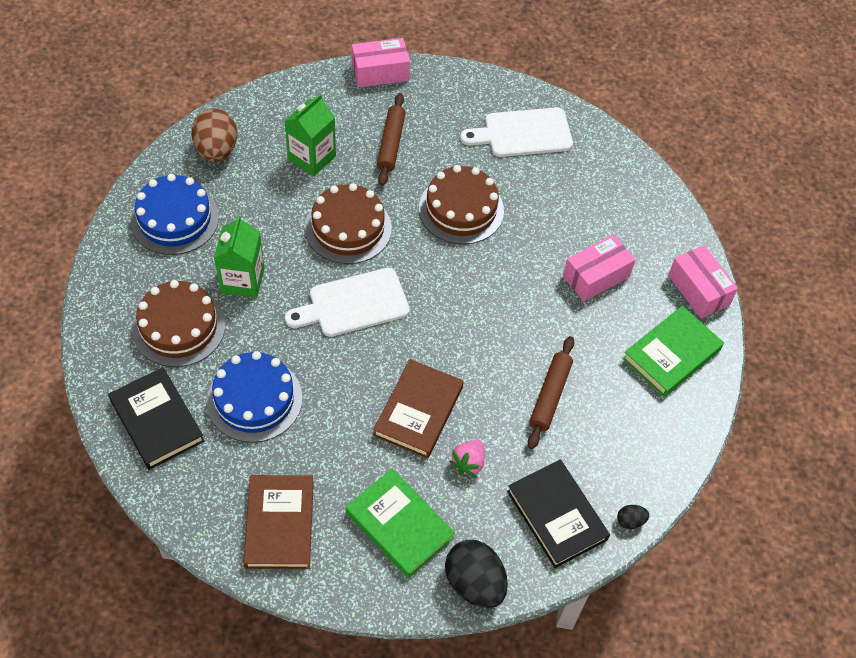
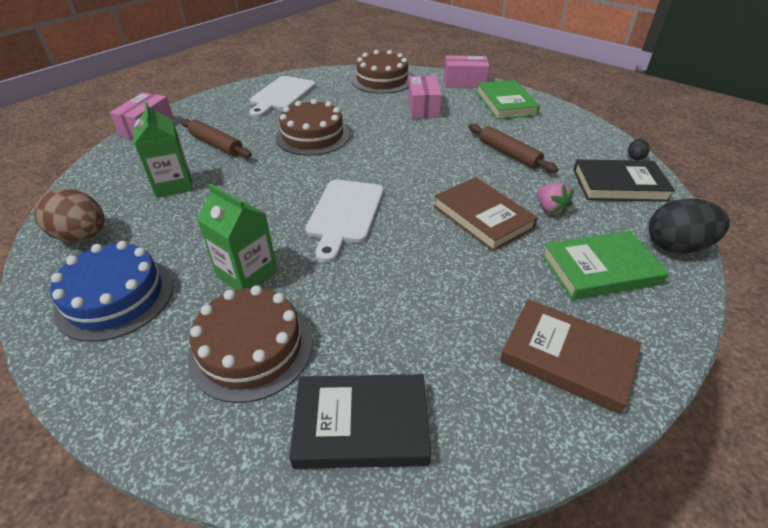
camera: 55 degrees left, 15 degrees down
blue cake [207,351,302,443] -> none
brown cake [305,183,392,264] -> brown cake moved to [352,50,411,94]

